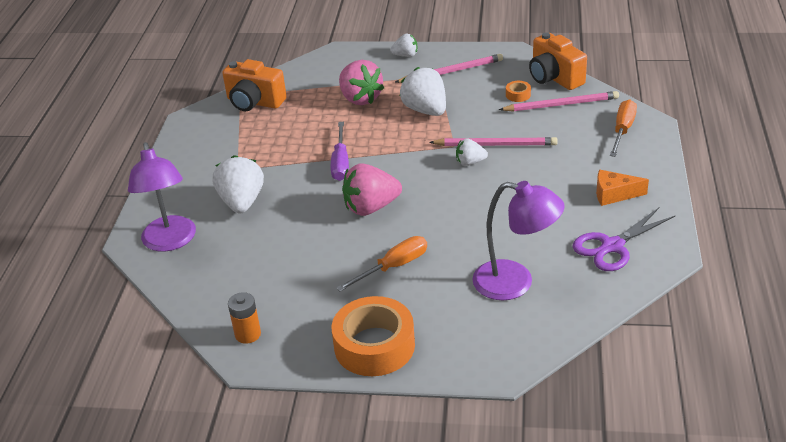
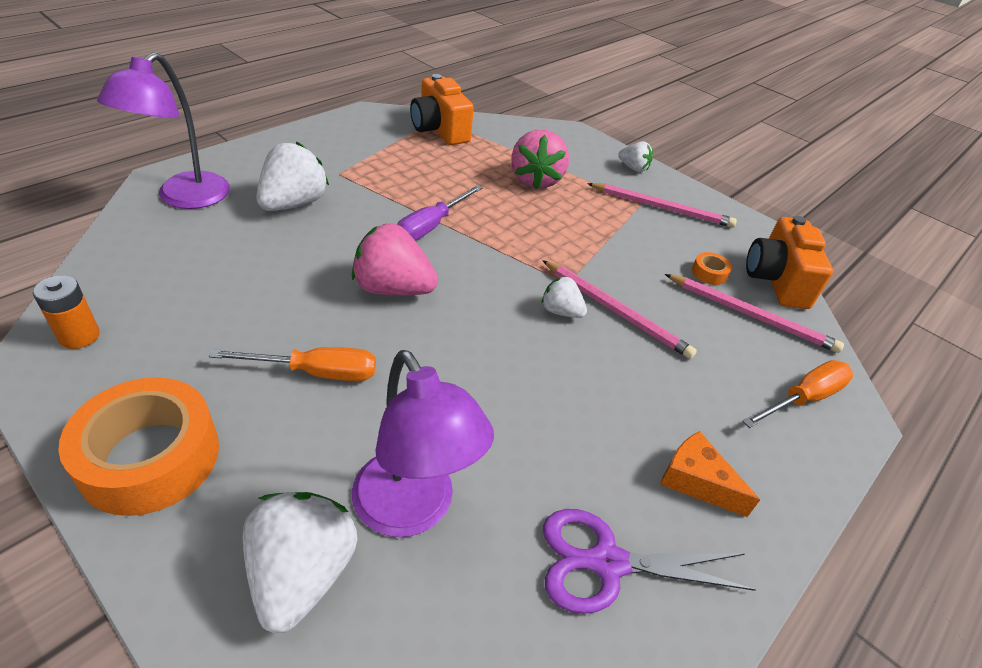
camera: 30 degrees right, 5 degrees up
white strawberry [400,67,446,116] -> white strawberry moved to [243,492,357,634]

